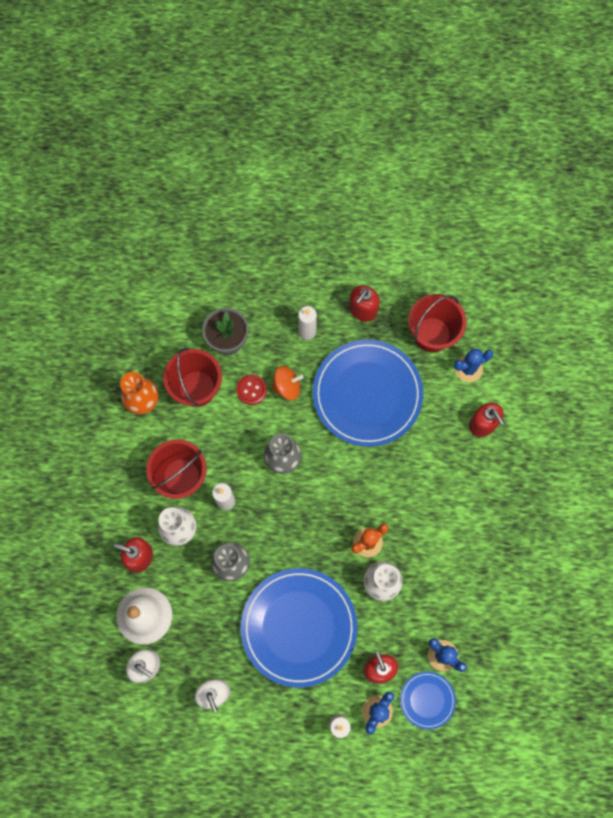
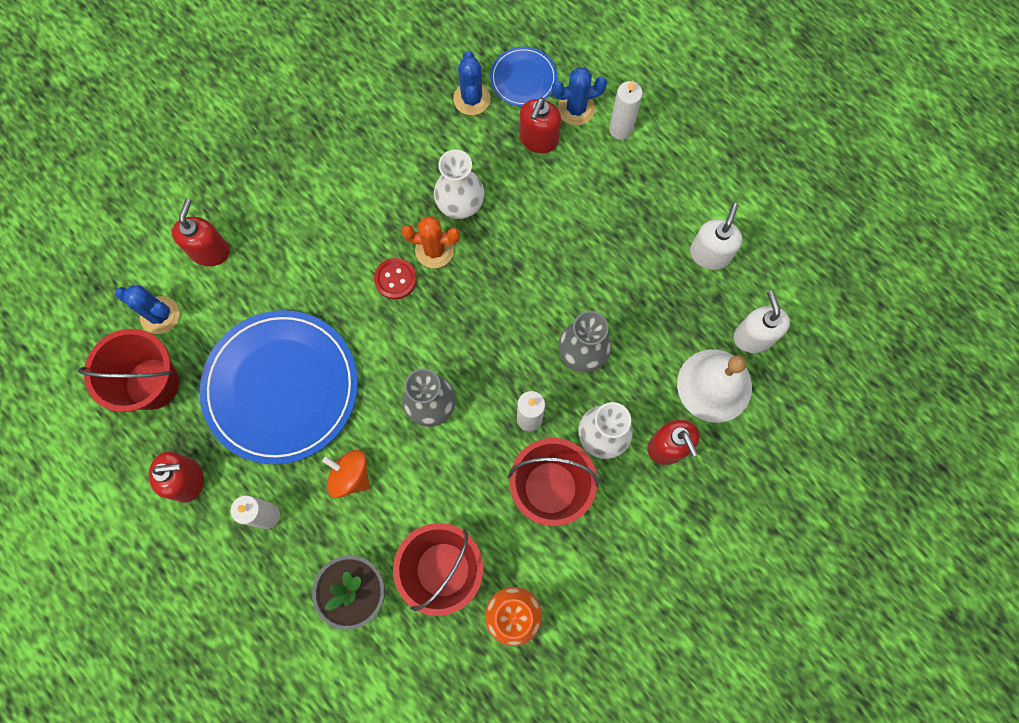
camera: 135 degrees left, 0 degrees up
red button [236,375,267,405] -> red button moved to [374,258,417,299]
blue plate [241,568,357,687] -> none

